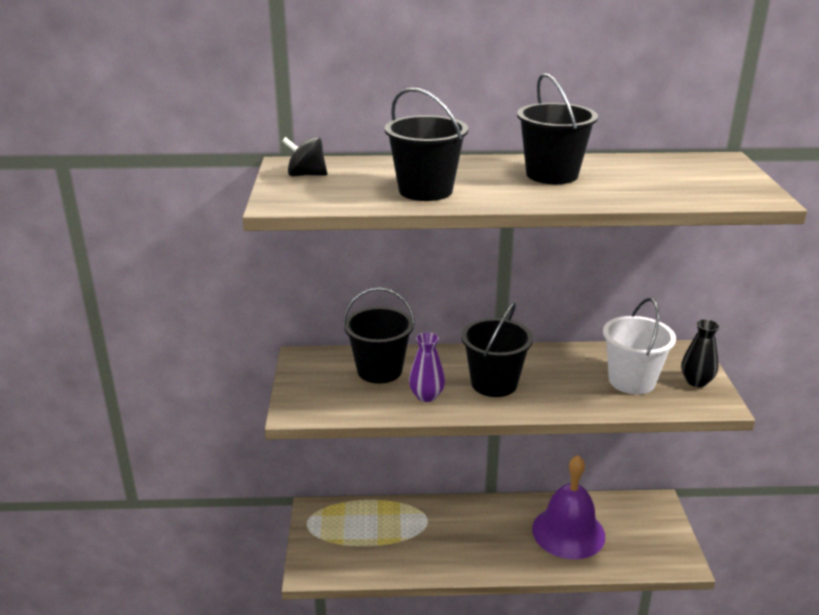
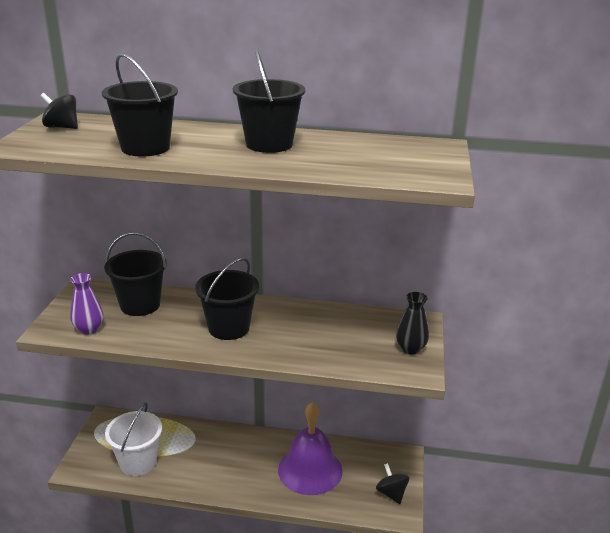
camera: 10 degrees right, 0 degrees up
purple vase [409,332,445,402] -> purple vase moved to [70,273,103,335]
white bucket [603,298,676,394] -> white bucket moved to [105,402,162,476]
none -> black spinning top [376,463,410,504]

